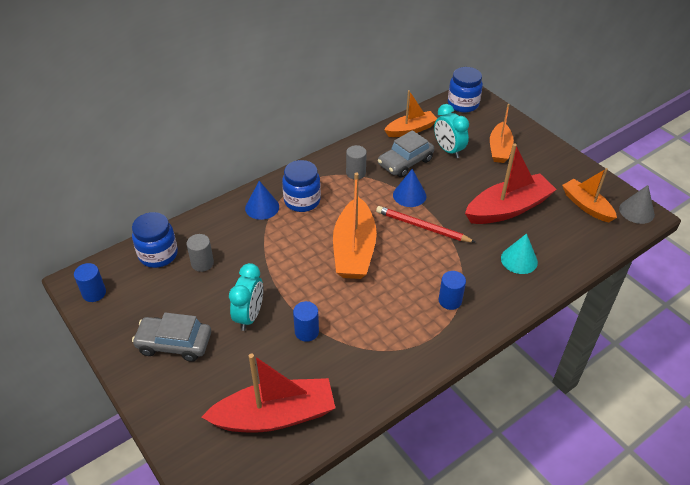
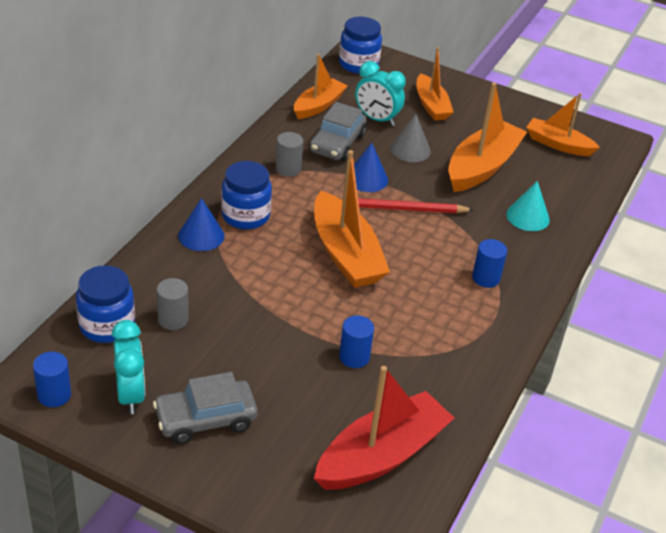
camera: 30 degrees left, 5 degrees down
turquoise clock [229,263,263,331] -> turquoise clock moved to [111,320,145,414]
red boat [465,143,557,224] -> orange boat [448,82,527,192]
grey cone [619,185,655,224] -> grey cone moved to [390,114,431,162]

